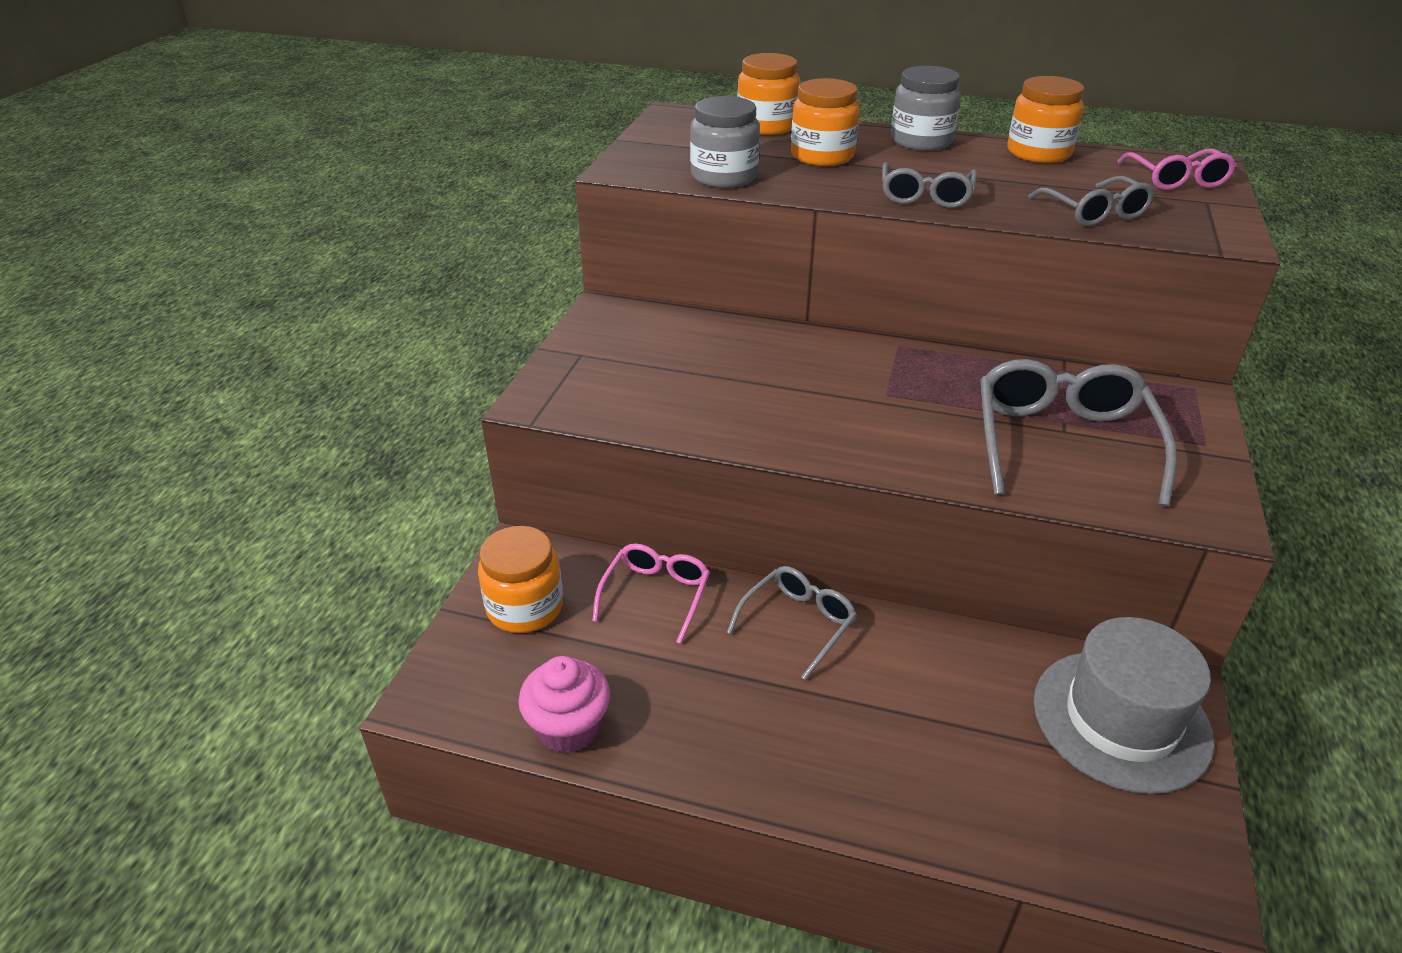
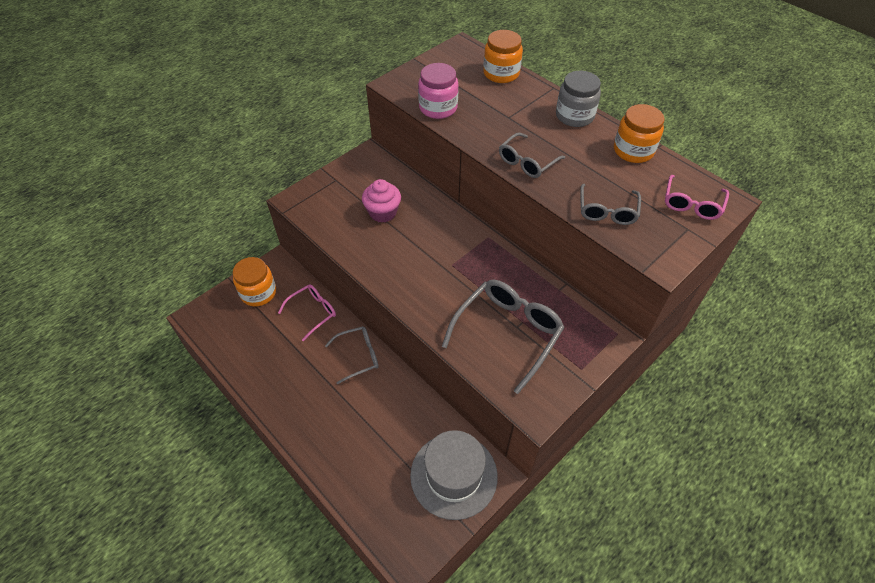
camera: 30 degrees right, 15 degrees up
pink cupcake [518,656,610,753] -> pink cupcake moved to [362,179,401,223]
grey jar [690,96,760,188] -> pink jar [418,63,458,119]
orange jar [791,78,860,166] -> none

